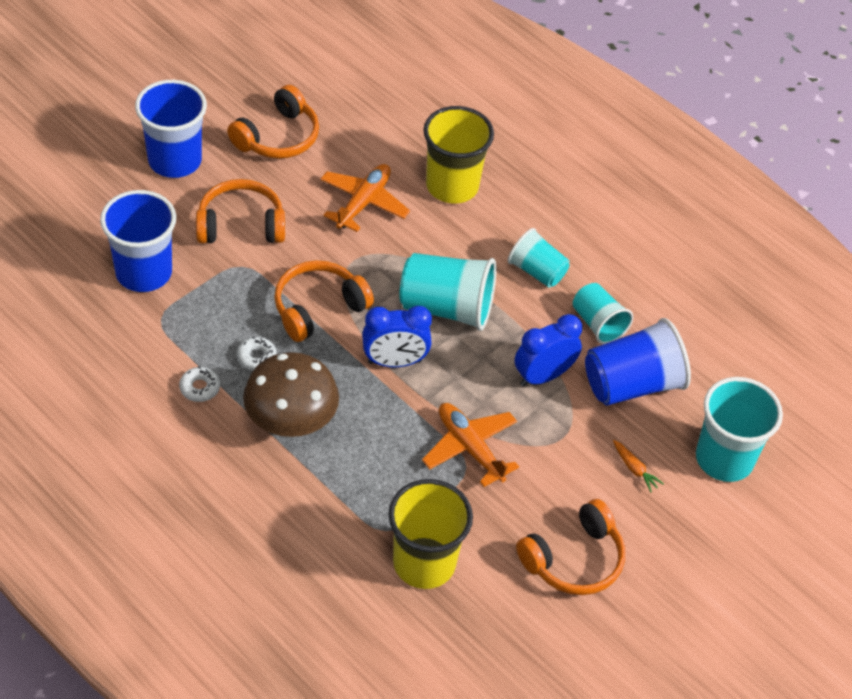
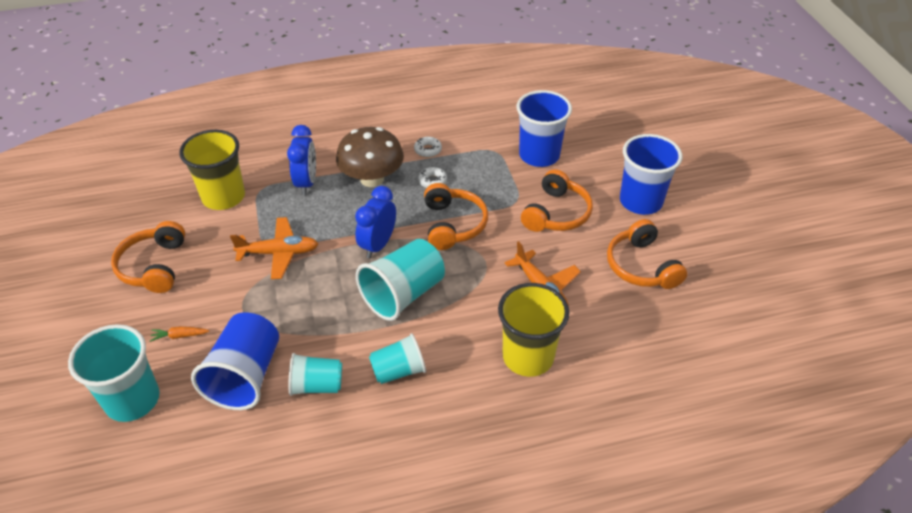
camera: 125 degrees right, 5 degrees down
blue clock [515,314,582,387] -> blue clock moved to [287,125,316,195]

